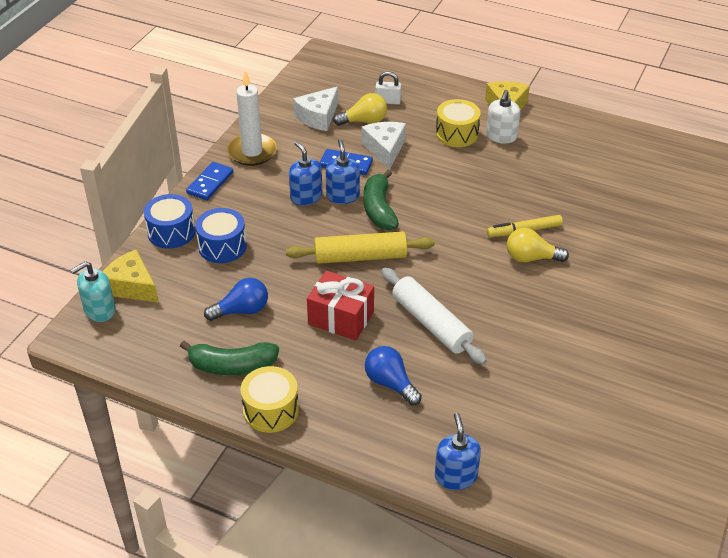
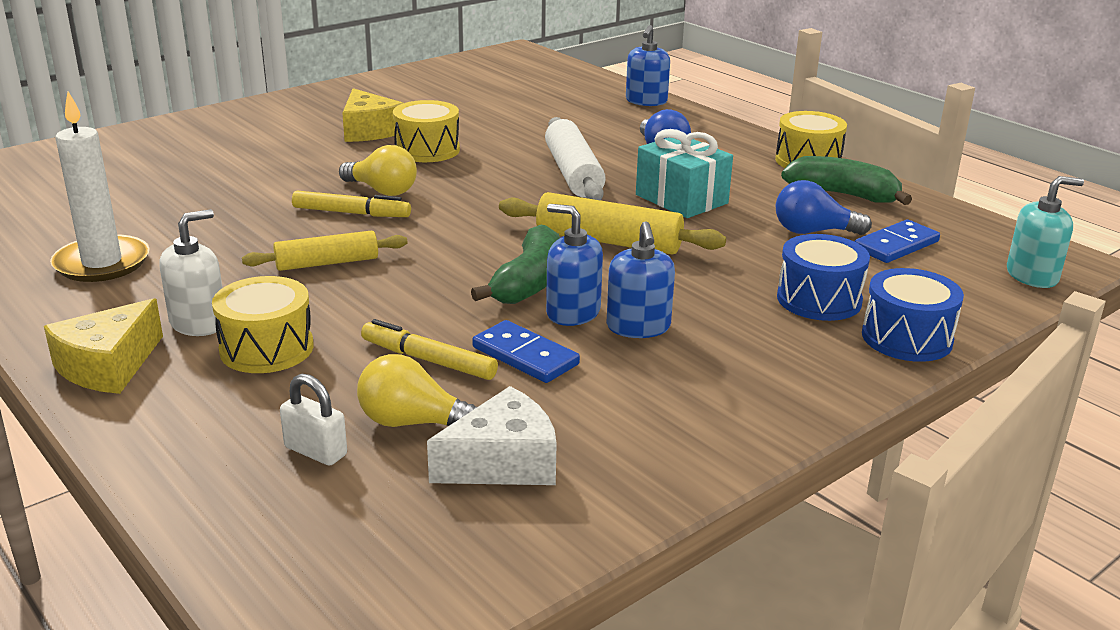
camera: 155 degrees left, 15 degrees down
yellow cheese [103,249,159,303] -> yellow cheese moved to [342,88,403,142]
blue domino [186,162,233,200] -> blue domino moved to [855,219,940,263]
white candle [227,71,277,166] -> white candle moved to [50,91,150,282]
red gift [307,271,374,341] -> turquoise gift [636,129,733,218]
blue soap dispenser [326,139,360,204] -> blue soap dispenser turned 105 degrees clockwise [546,204,603,326]
white cheese [361,122,406,170] -> yellow marker [361,319,498,380]
none -> yellow rolling pin [242,231,407,271]
none -> yellow drum [393,100,460,162]

